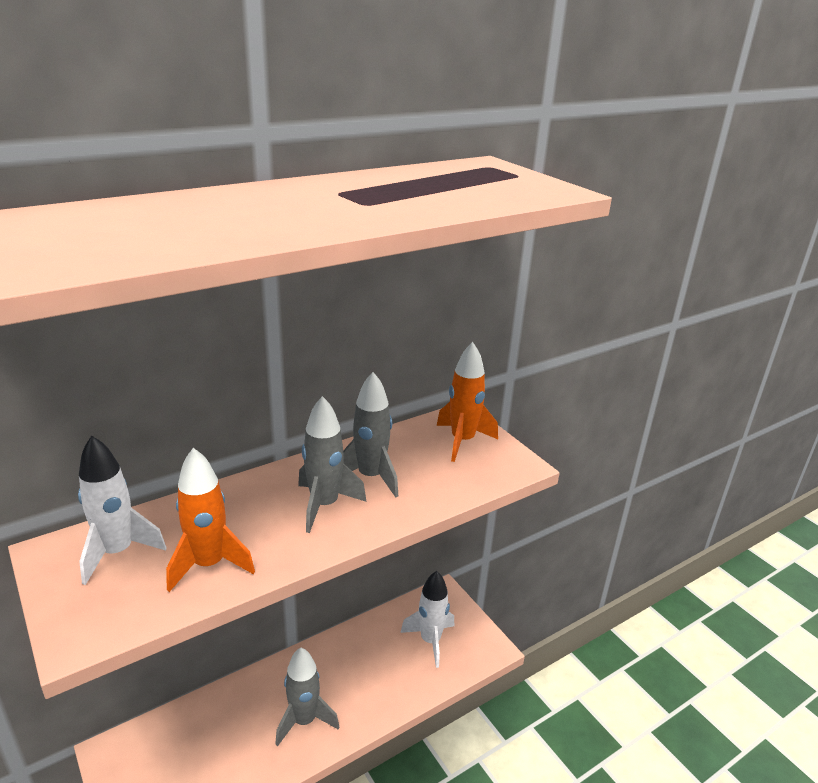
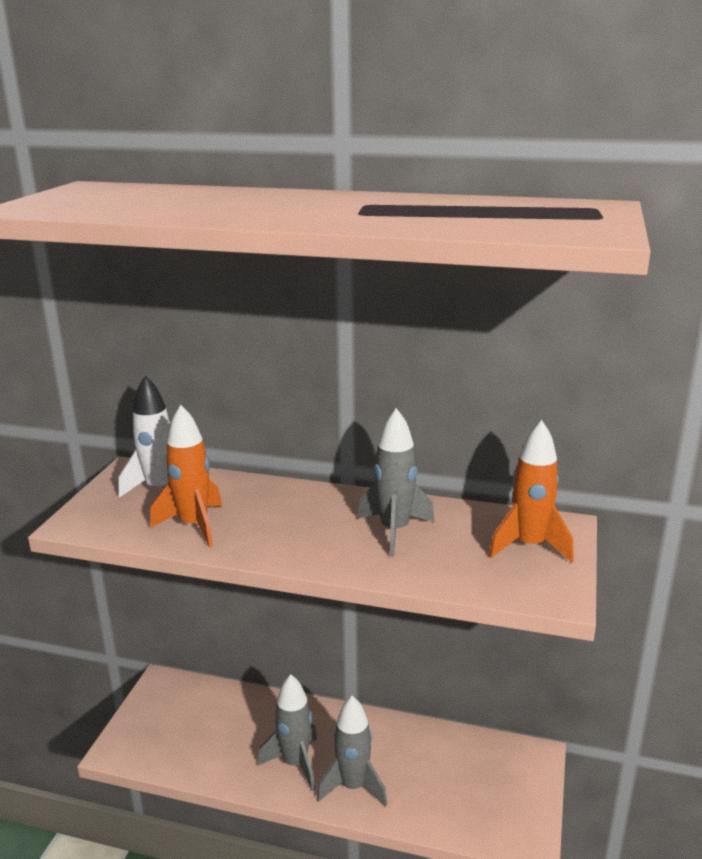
camera: 50 degrees right, 5 degrees down
grey rocket [298,396,367,533] -> grey rocket moved to [317,696,387,806]
white rocket [400,571,454,668] -> none

